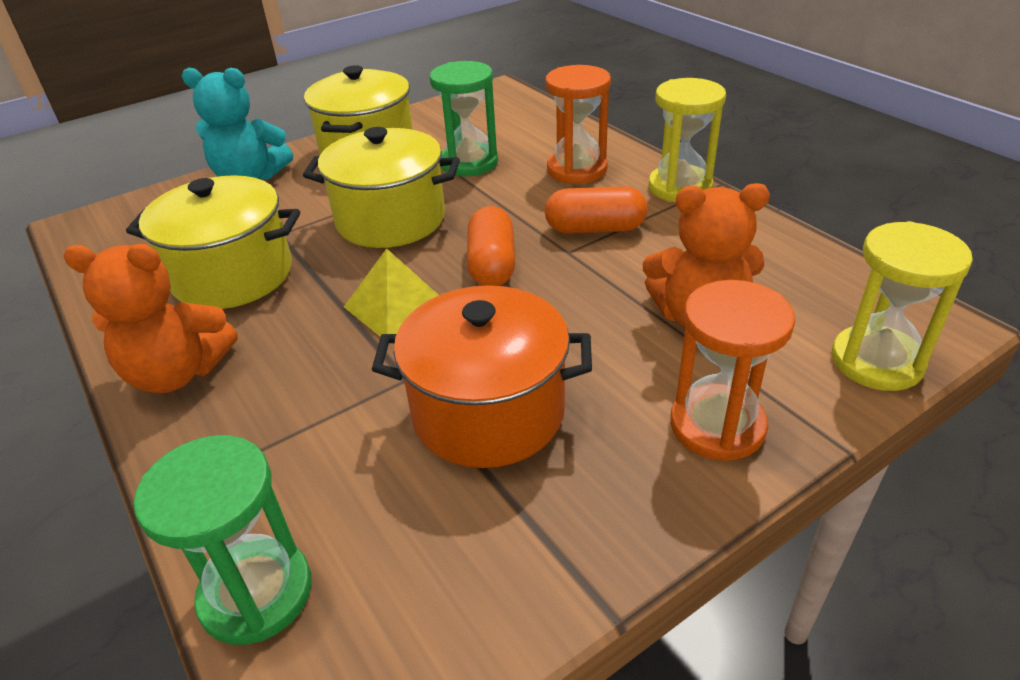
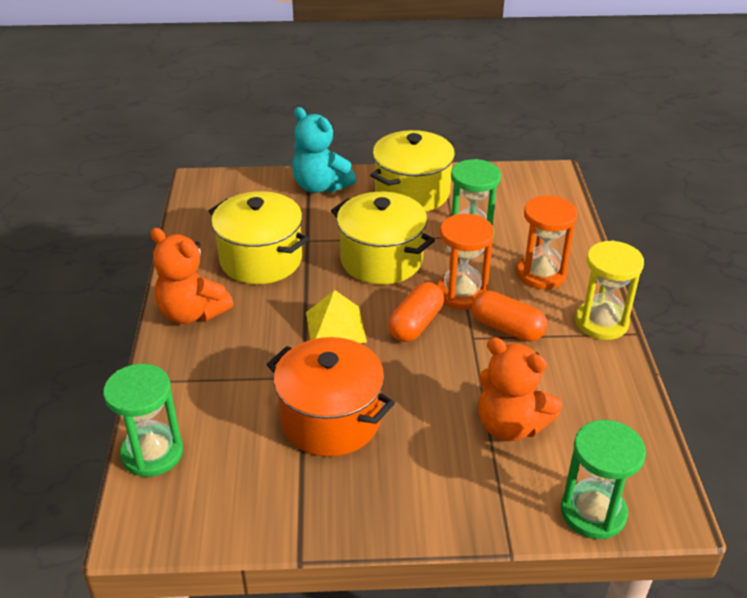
camera: 30 degrees right, 0 degrees up
orange hourglass [670,280,795,461] -> orange hourglass moved to [437,214,494,310]
yellow hourglass [832,221,973,391] -> green hourglass [561,420,646,539]

